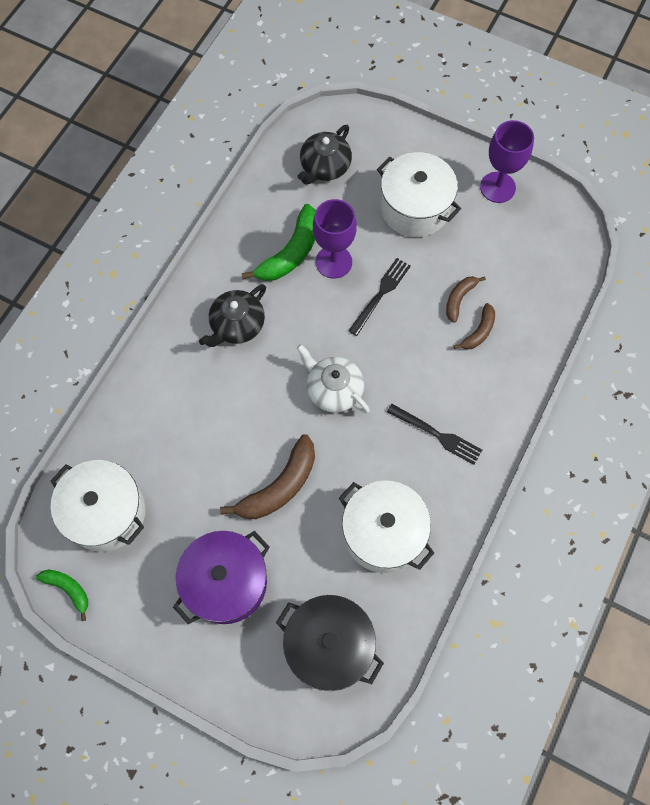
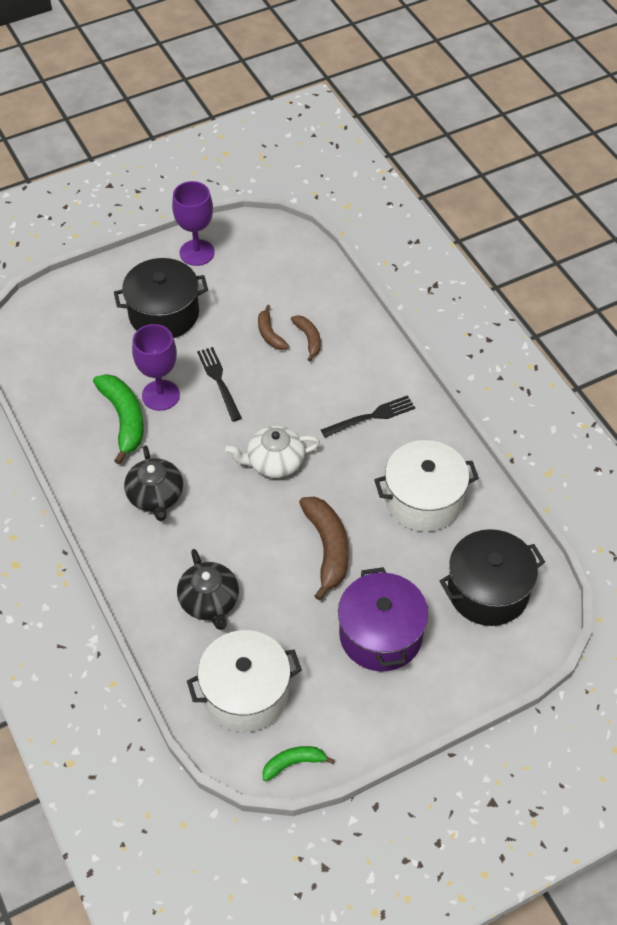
camera: 55 degrees left, 15 degrees down
black teapot [298,125,352,185] -> black teapot moved to [177,549,239,630]
white pot [377,152,461,237] -> black pot [114,258,208,338]

